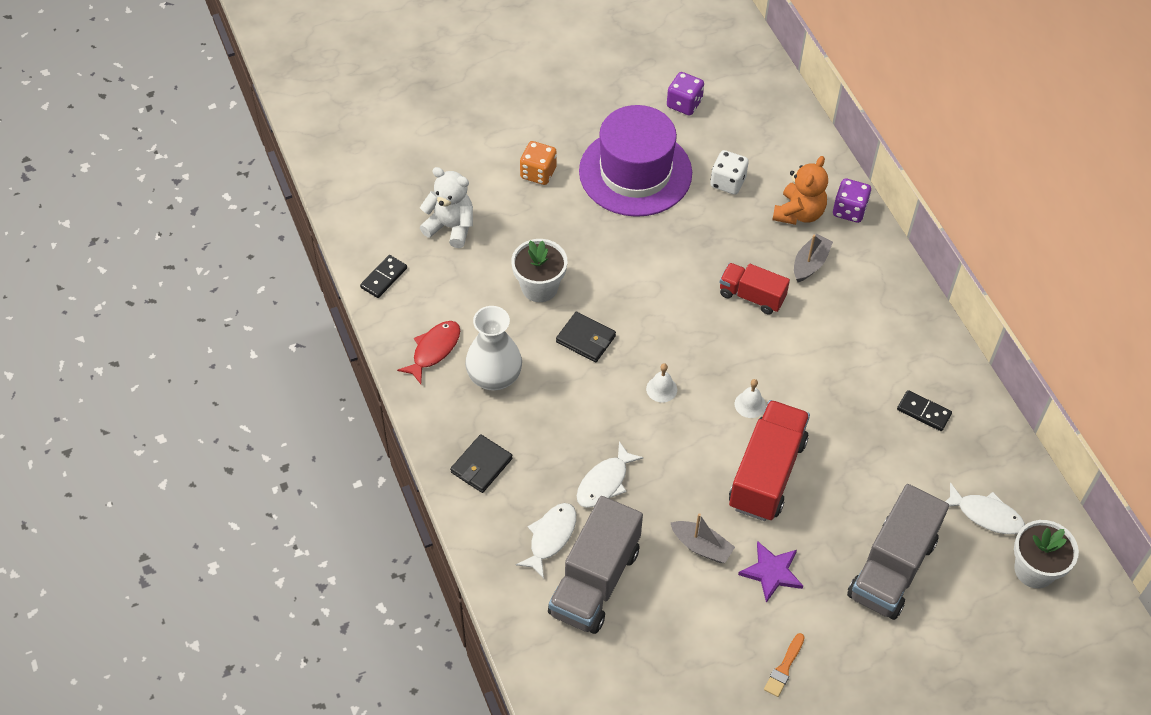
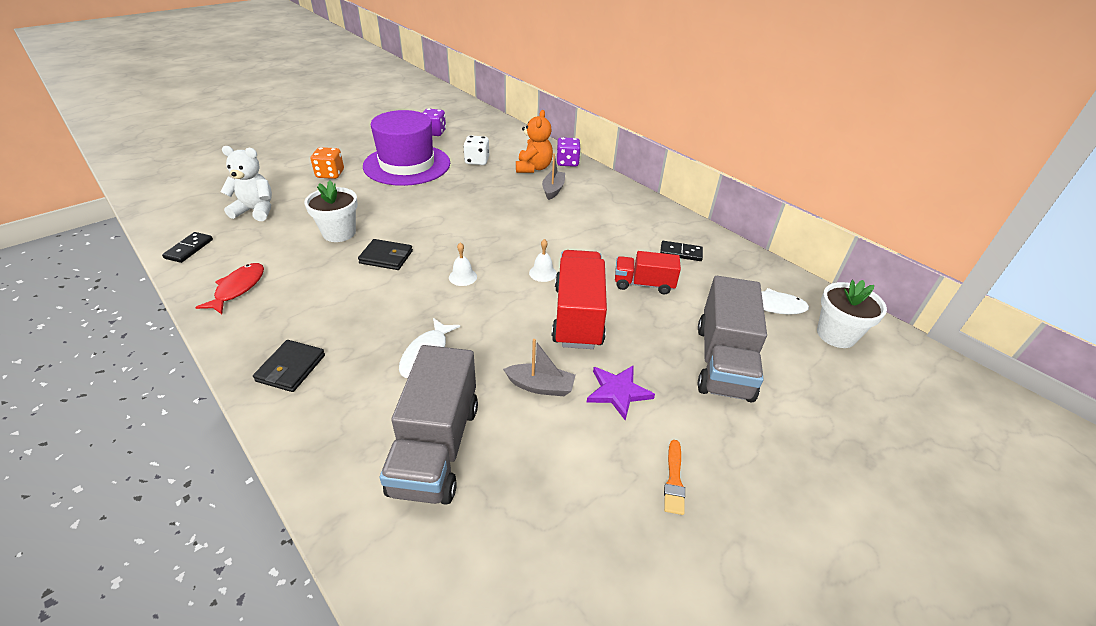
camera: 20 degrees left, 15 degrees down
white vase [465,306,522,391] -> none
white fish [516,503,576,579] -> none
red truck [719,263,790,314] -> red truck moved to [615,251,681,294]

